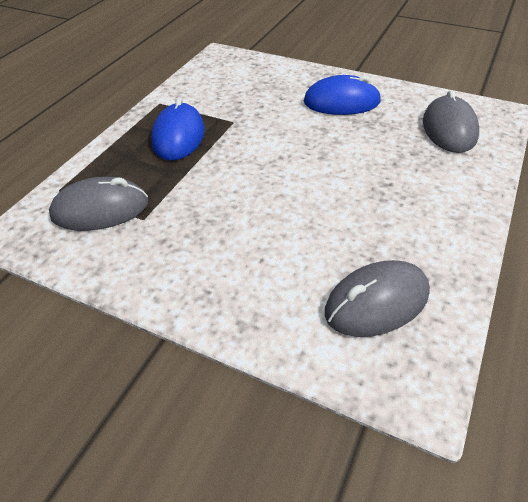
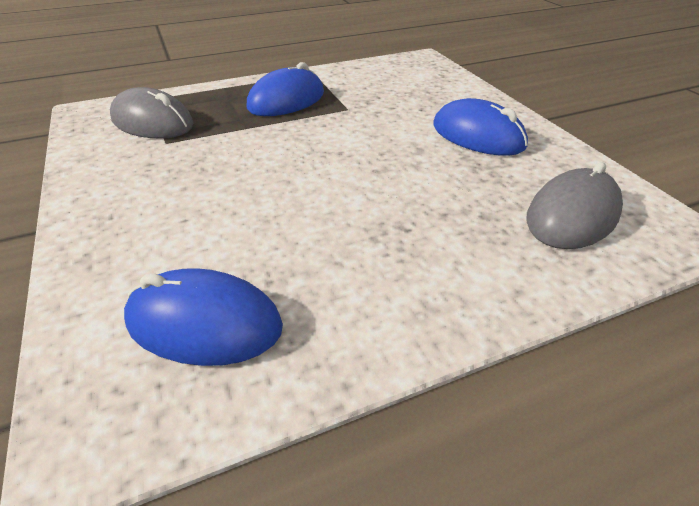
camera: 40 degrees right, 5 degrees down
grey mouse [325,260,430,337] -> blue mouse [124,268,283,366]

